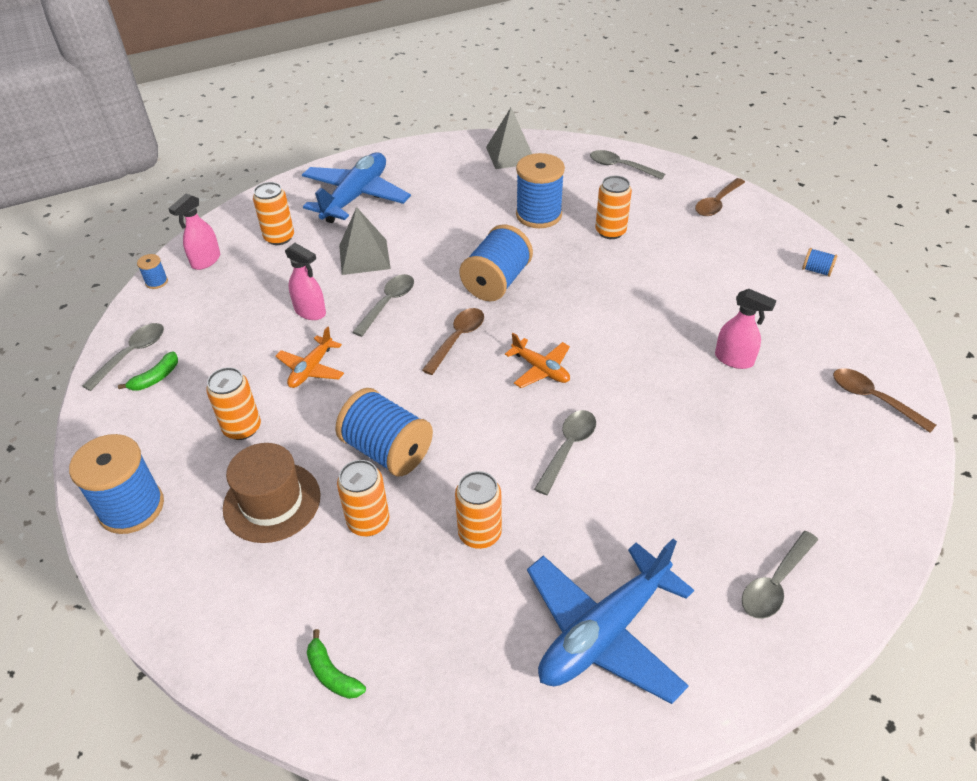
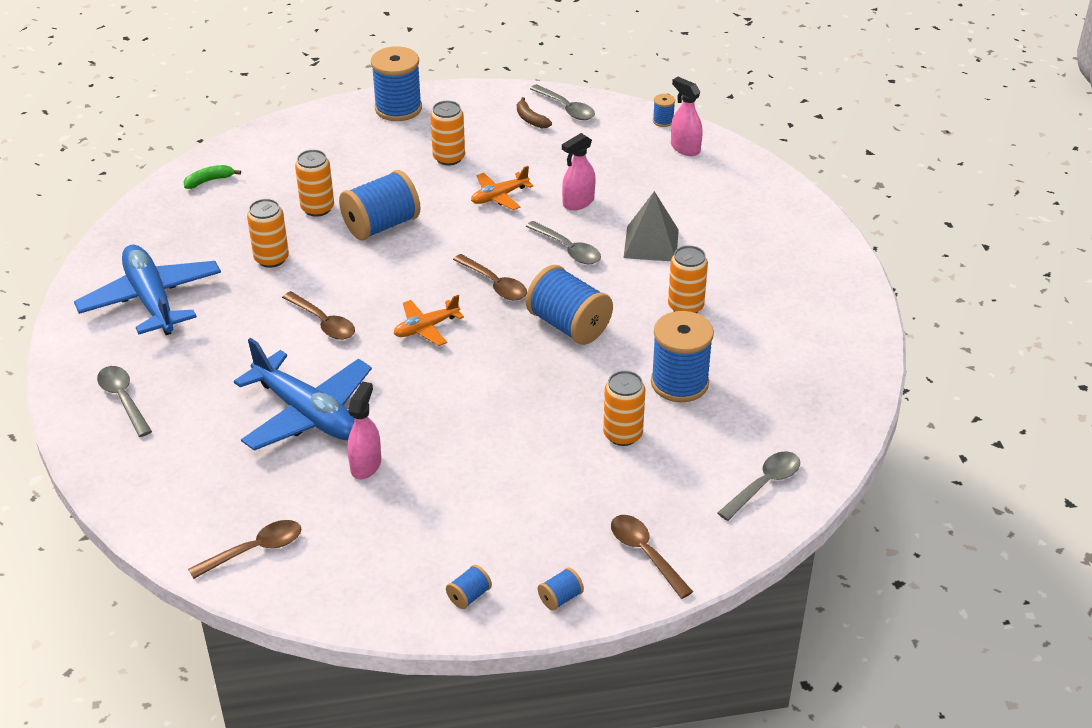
camera: 105 degrees right, 5 degrees down
green banana [118,351,178,391] -> brown banana [517,97,552,129]
brown hat [223,443,321,543] -> none
orange can [253,182,294,245] -> orange can moved to [668,245,708,313]
orange plane [276,326,344,388] -> orange plane turned 75 degrees counterclockwise [471,166,534,210]
blue plane [302,153,411,223] -> blue plane moved to [234,338,372,451]
grey pyramid [486,108,532,169] -> none
grey spoon [534,410,596,495] -> brown spoon [282,291,355,340]
pink spray bottle [715,289,777,369] -> pink spray bottle turned 150 degrees clockwise [347,381,381,479]
none -> blue spool [538,568,584,611]

